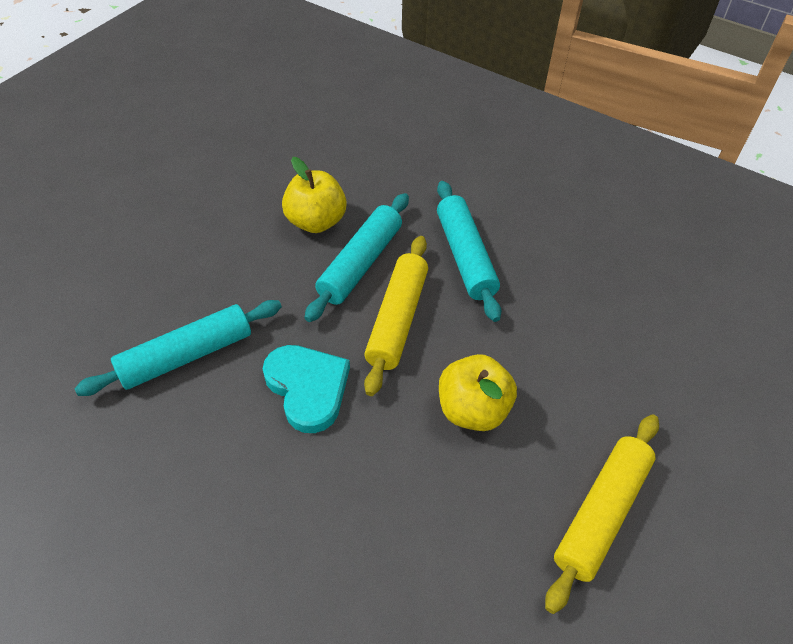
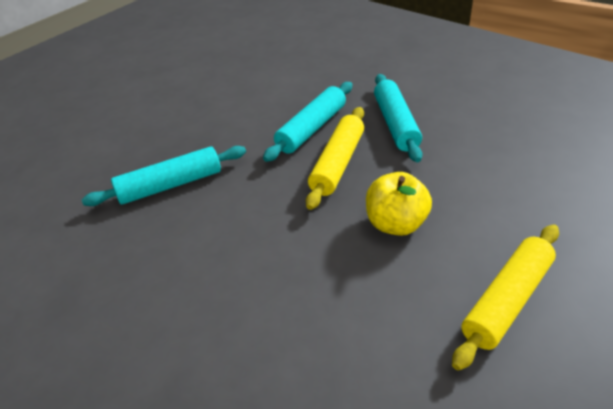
camera: 10 degrees right, 10 degrees down
turquoise heart [263,345,350,433] -> none
yellow apple [282,157,347,233] -> none

